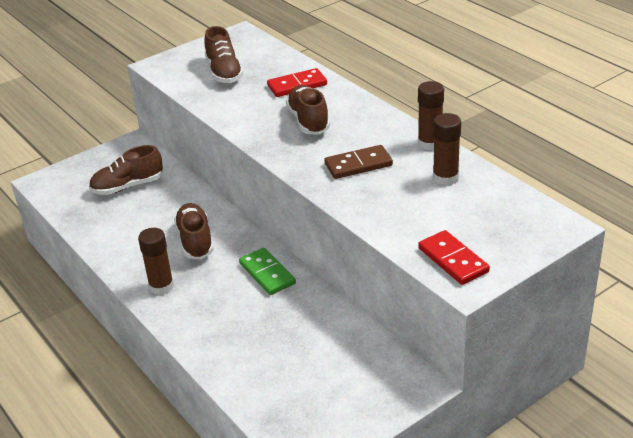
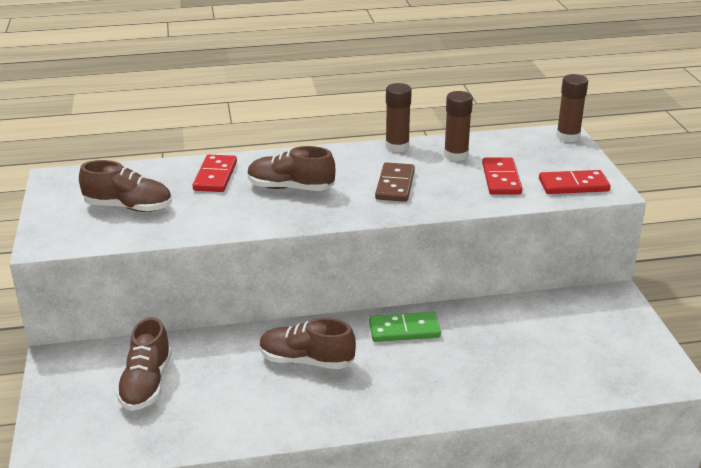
camera: 65 degrees left, 5 degrees down
brown glue stick [138,228,174,295] -> brown glue stick moved to [556,74,588,142]
none -> red domino [482,157,522,194]

